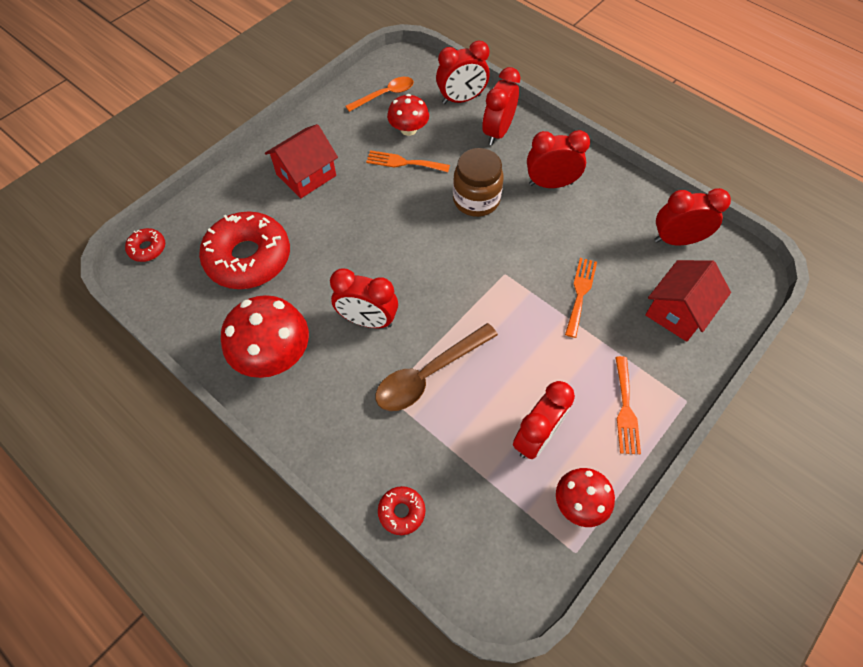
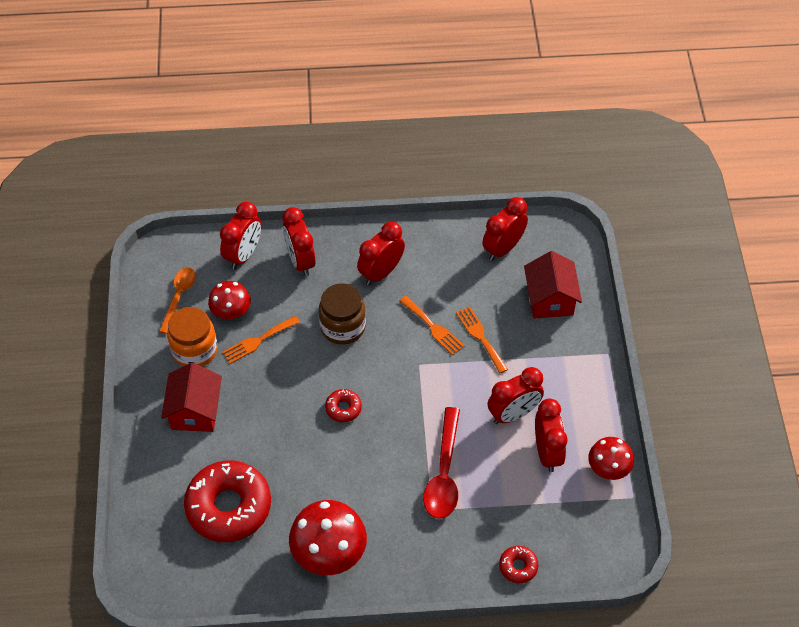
camera: 45 degrees left, 5 degrees down
red donut [125,228,165,262] -> red donut moved to [325,389,362,422]
red clock [330,268,398,328] -> red clock moved to [488,367,544,424]
brown spoon [375,323,498,411] -> red spoon [423,407,460,519]
orange fork [615,356,641,454] -> orange fork moved to [399,296,465,355]
none -> orange jar [167,307,218,367]

